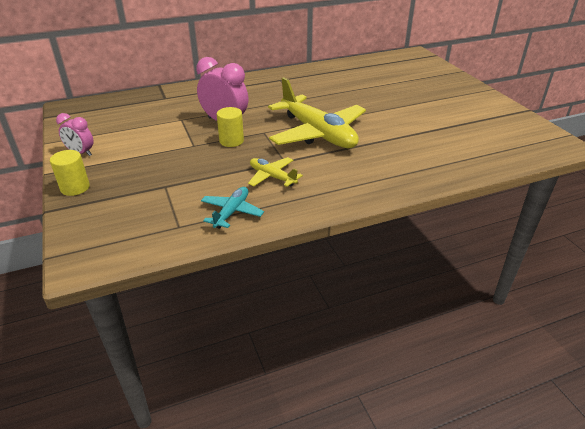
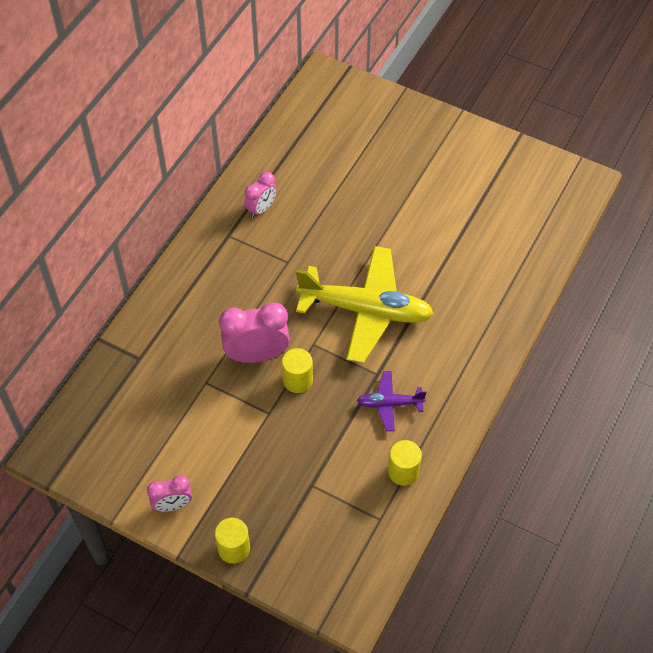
camera: 40 degrees left, 20 degrees up
turquoise plane [201,187,264,229] -> yellow cylinder [388,440,422,486]
yellow plane [248,157,303,187] -> purple plane [357,371,426,431]
none -> pink clock [244,172,277,218]

